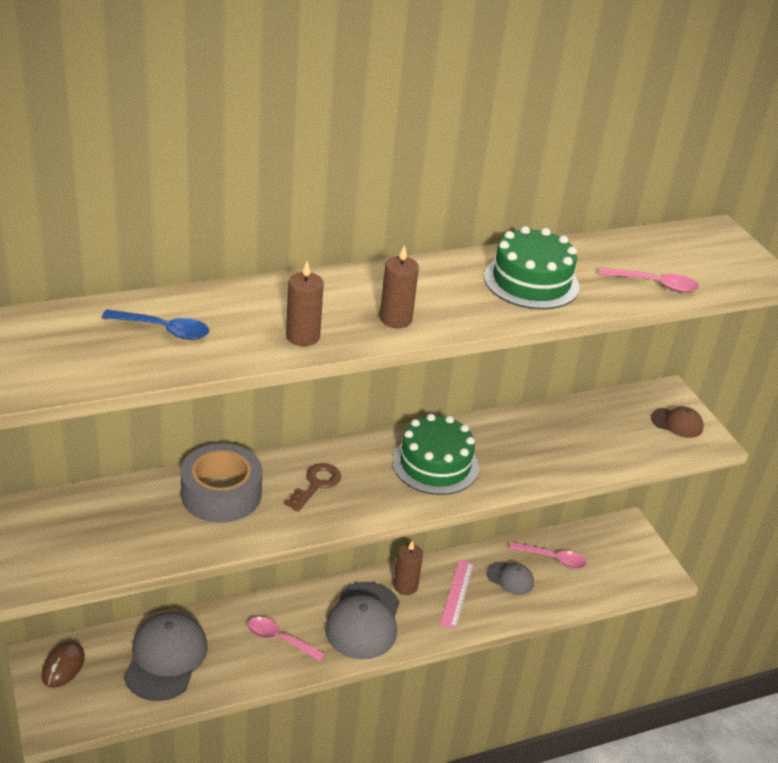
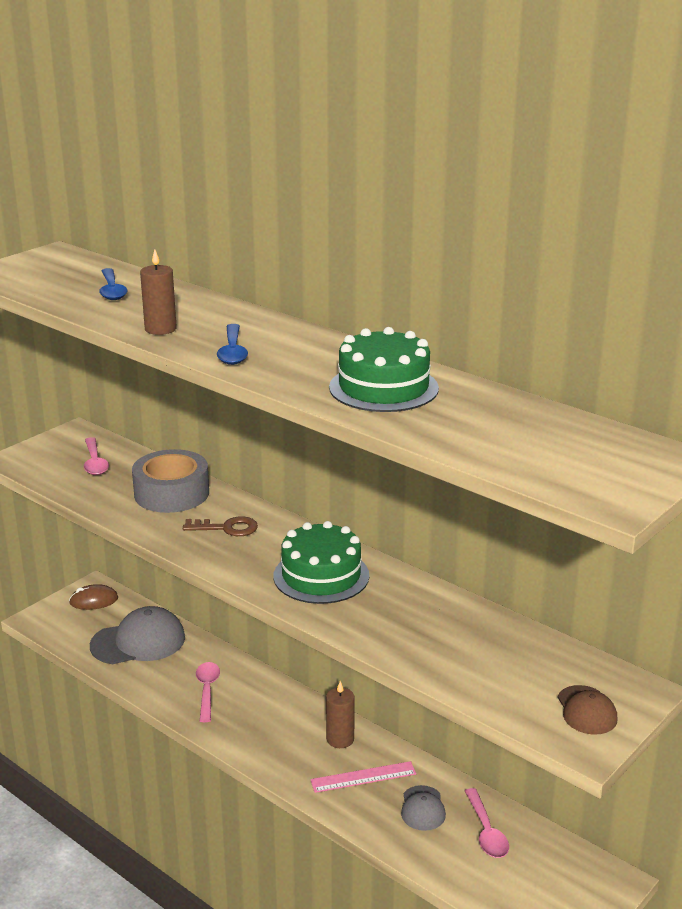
camera: 65 degrees right, 10 degrees down
grey cap [325,582,400,659] -> none
brown candle [380,245,419,328] -> blue spoon [217,324,248,365]
pink spoon [599,267,699,293] -> pink spoon moved to [84,437,109,475]

